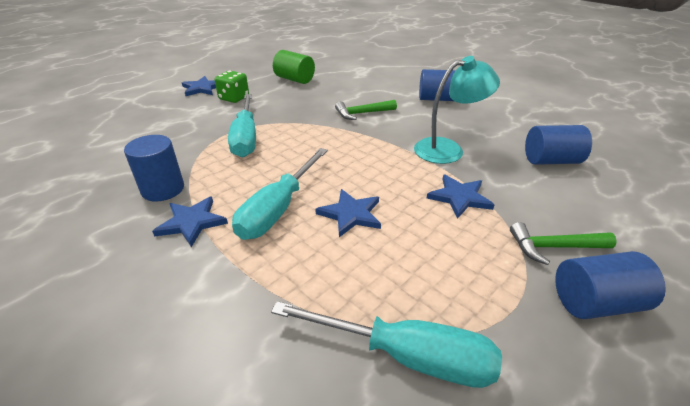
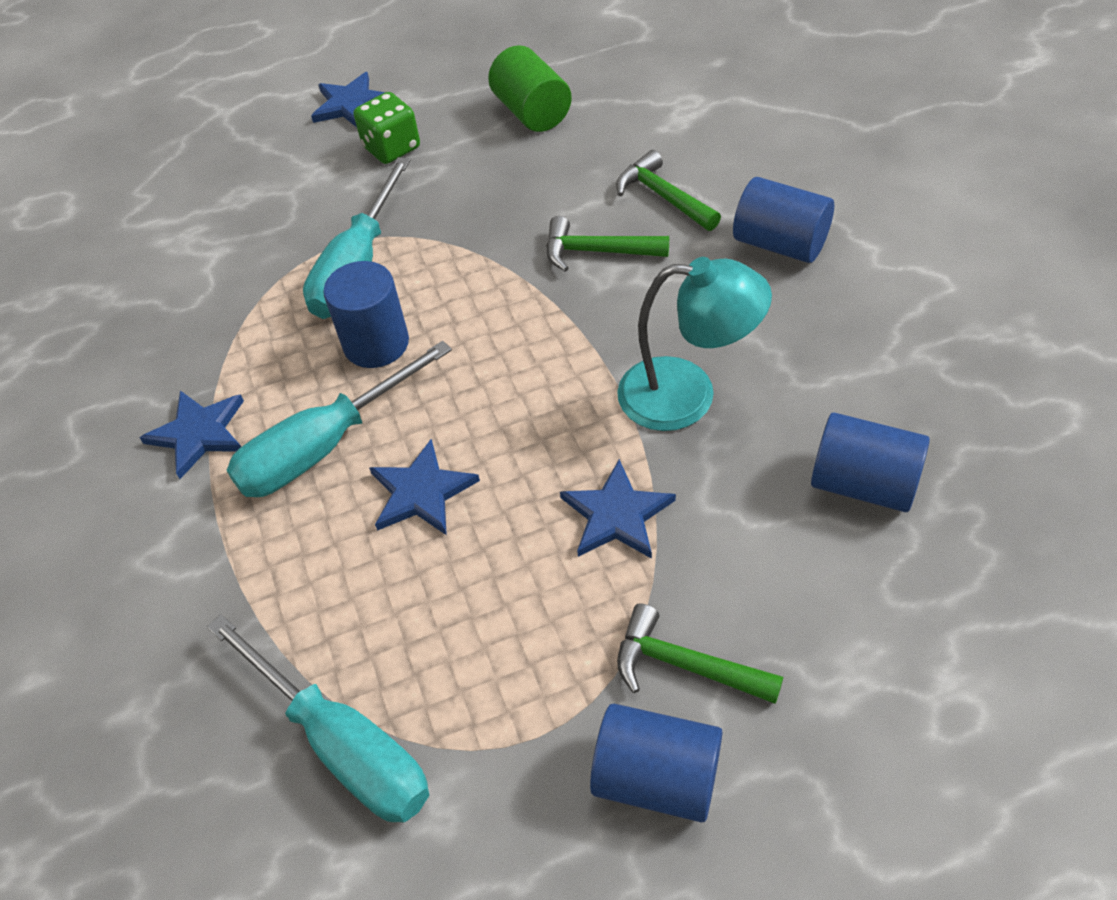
camera: 30 degrees right, 15 degrees up
blue cylinder [124,135,184,201] -> blue cylinder moved to [323,261,409,368]
none -> green hammer [616,150,721,231]

